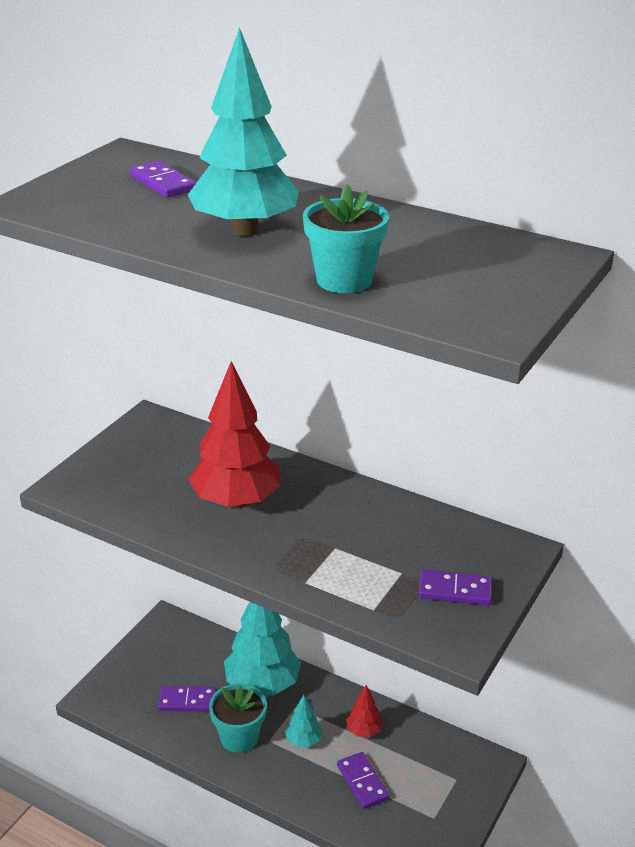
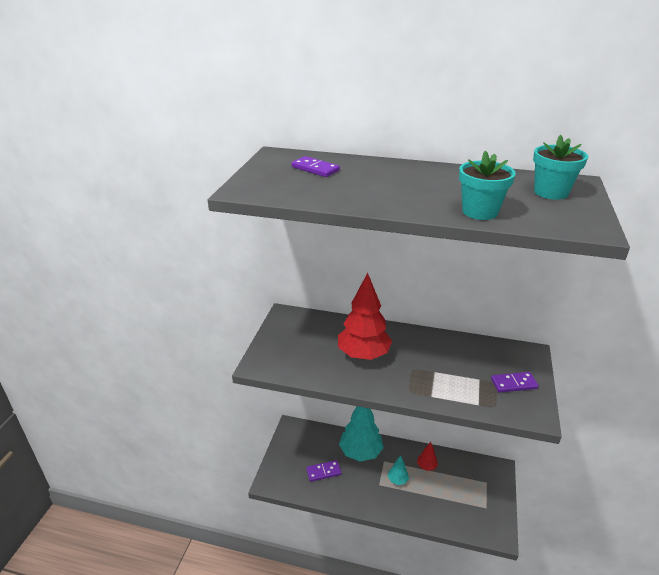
camera: 15 degrees left, 0 degrees up
turquoise tree [188,27,299,237] -> none
turquoise flower pot [209,683,267,753] -> turquoise flower pot moved to [533,135,588,200]
purple domino [337,752,390,809] -> none

